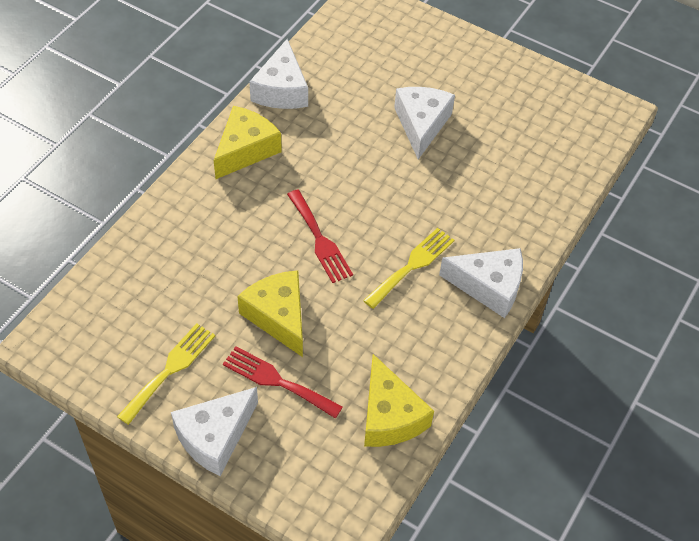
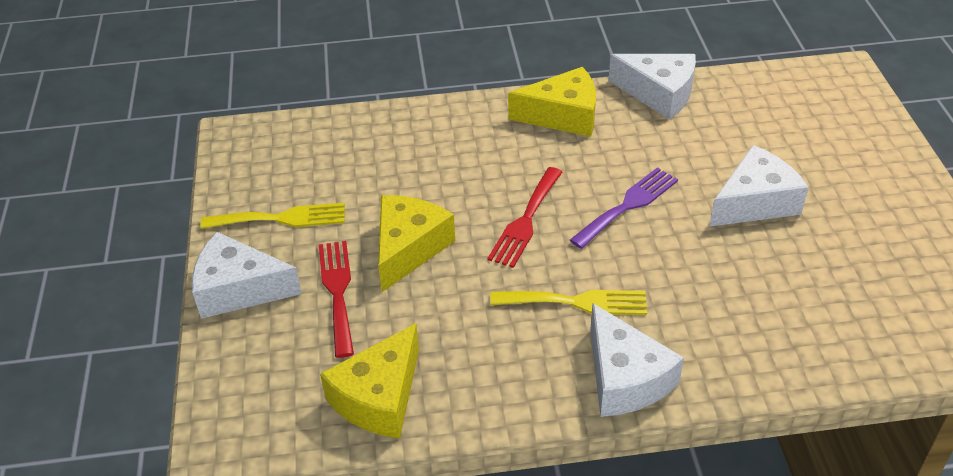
camera: 55 degrees right, 10 degrees down
white cheese [249,39,308,109] -> white cheese turned 120 degrees counterclockwise [609,54,696,120]
none -> purple fork [570,167,678,249]

